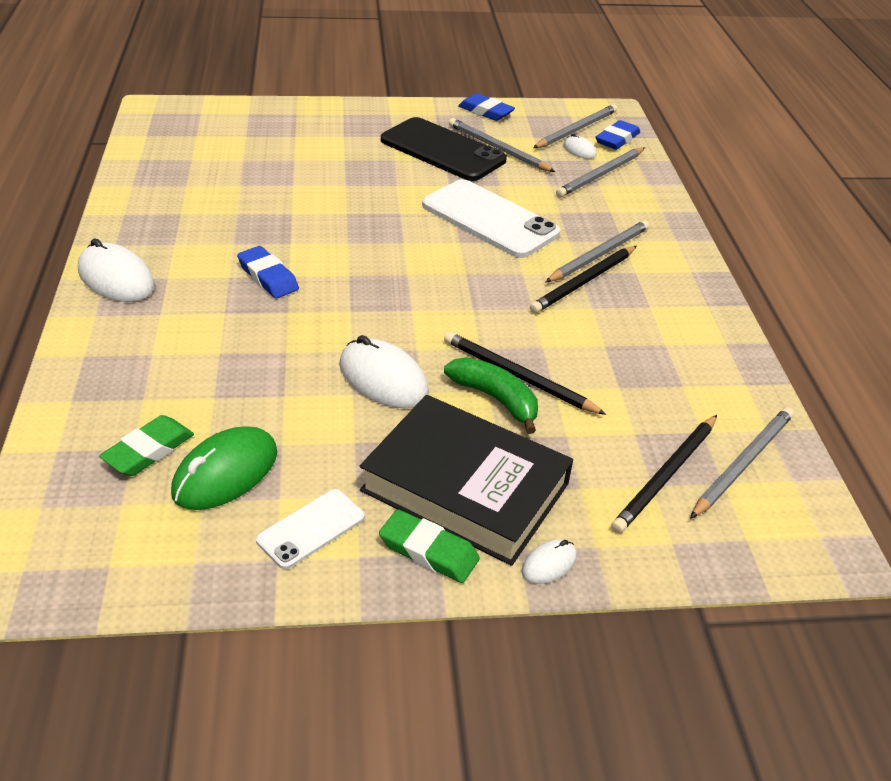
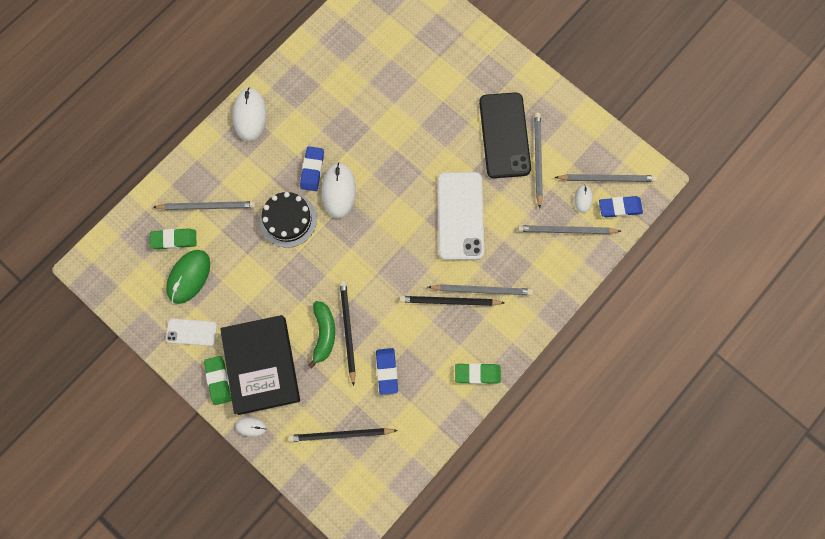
camera: 50 degrees right, 35 degrees up
green mouse [171,426,277,510] -> green mouse turned 60 degrees counterclockwise [166,250,210,304]
white mouse [339,335,429,408] -> white mouse moved to [321,162,356,219]
blue eraser [458,93,515,121] -> blue eraser moved to [376,348,398,395]
grey pencil [690,407,794,519] -> grey pencil moved to [153,201,256,210]
none -> black cake [260,192,317,248]
none -> green eraser [455,363,501,384]

